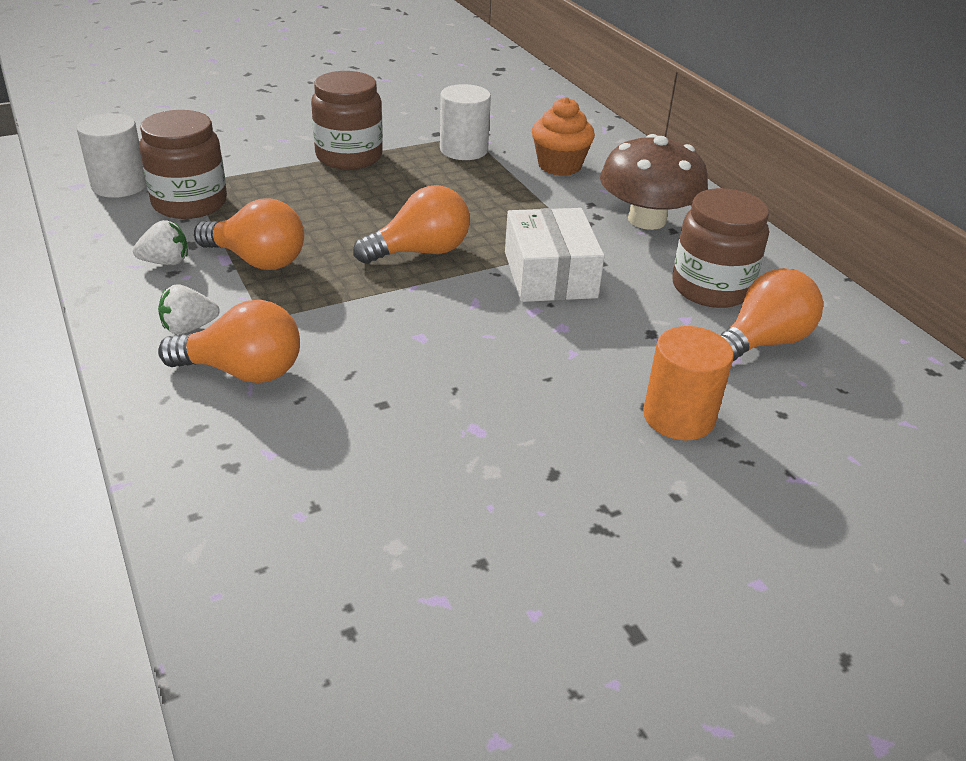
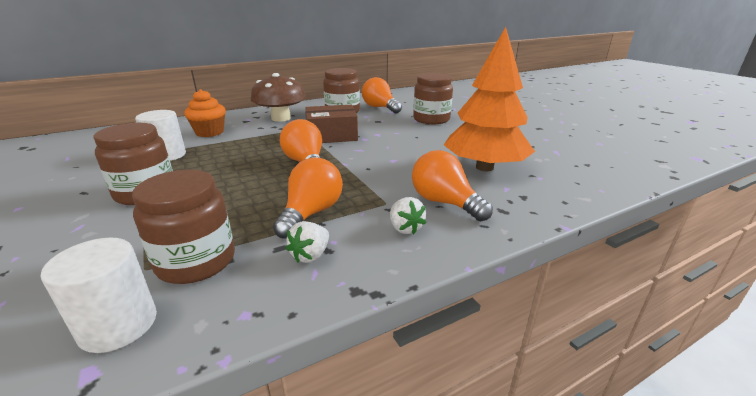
camera: 90 degrees left, 10 degrees down
white strawberry [133,220,188,265] -> white strawberry turned 135 degrees counterclockwise [286,221,329,263]
orange light bulb [158,300,300,383] -> orange light bulb turned 45 degrees counterclockwise [412,150,493,222]
white box [505,208,605,302] -> brown box [305,105,358,143]
orange cylinder [643,326,734,440] -> brown jar [413,73,453,124]
none -> orange tree [444,27,535,171]

